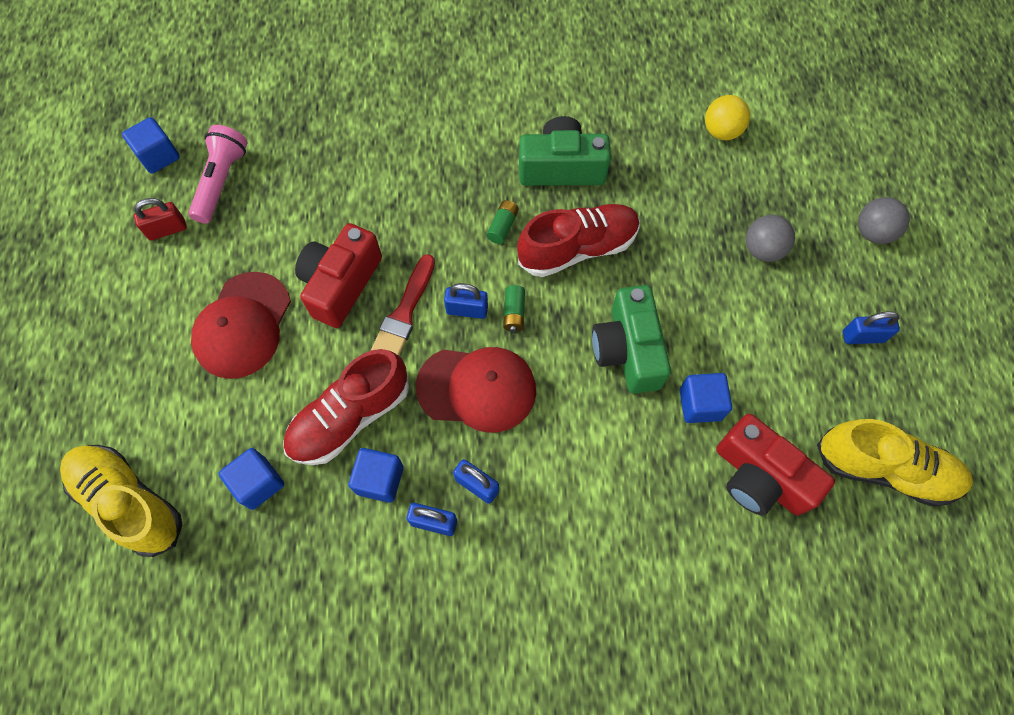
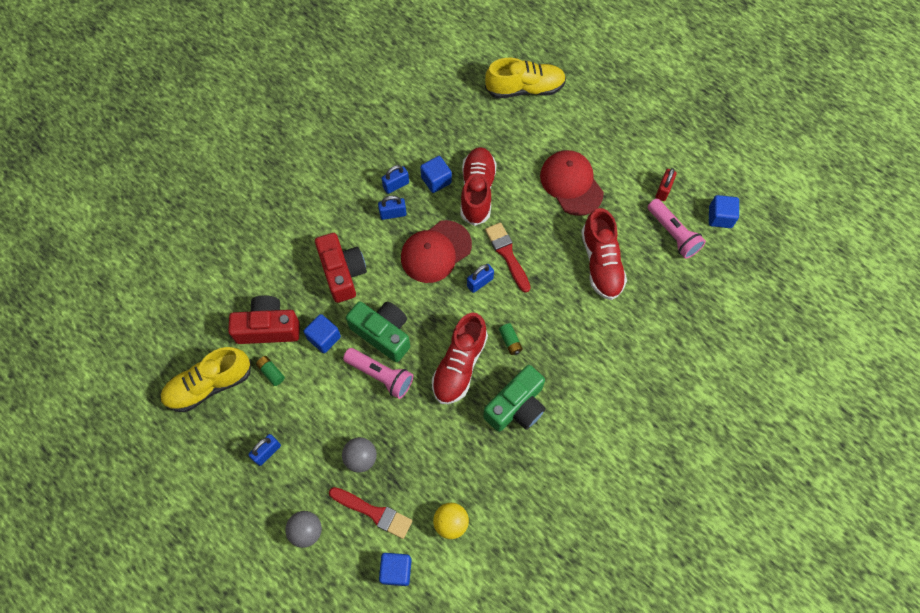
camera: 135 degrees right, 0 degrees up
blue cube [219,448,284,510] -> blue cube moved to [379,553,412,586]
red camera [295,223,382,328] -> red camera moved to [315,233,367,303]
green battery [503,285,525,332] -> green battery moved to [256,356,285,386]
none -> red brush [329,487,412,539]
none -> pink flashlight [343,348,413,399]
none -> red shoe [581,208,627,300]

